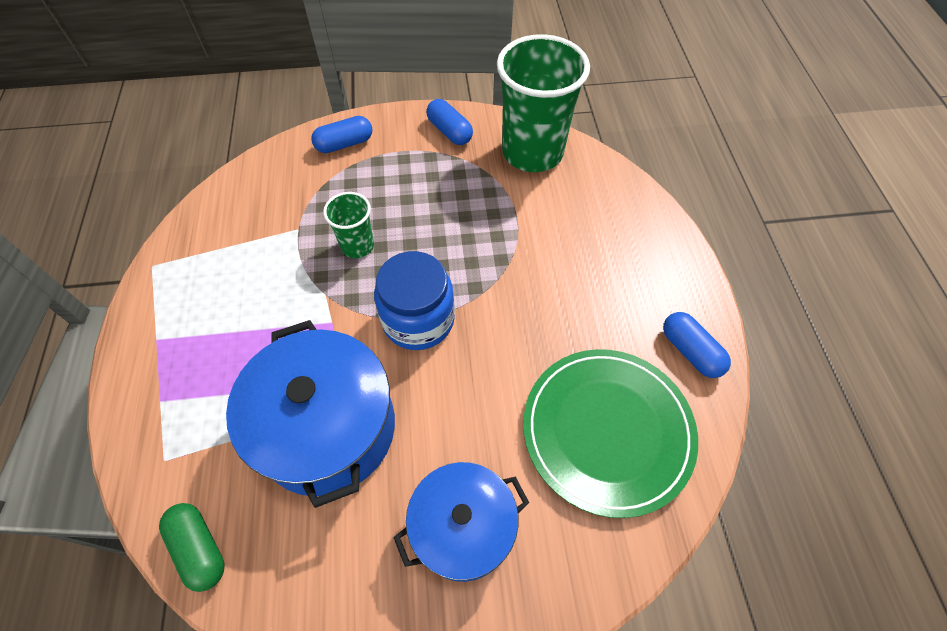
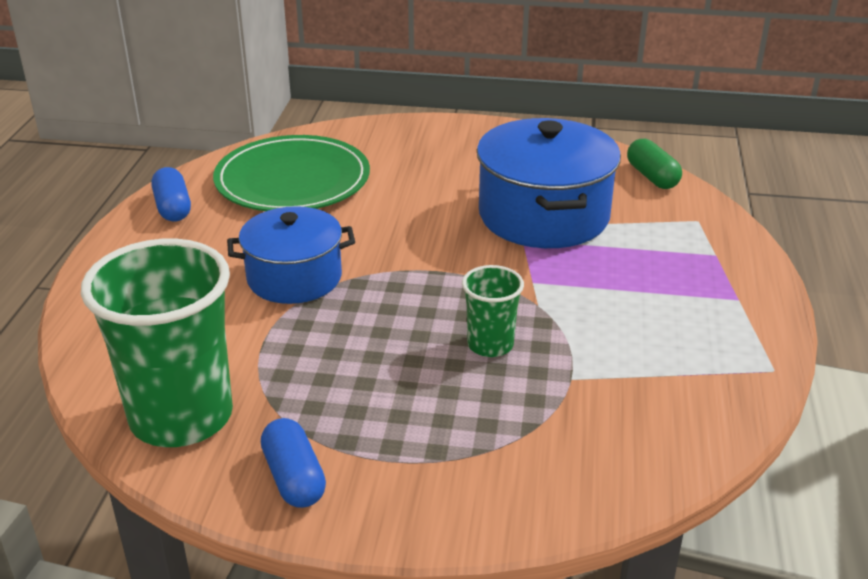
camera: 165 degrees left, 25 degrees down
blue capsule [311,116,372,153] -> none
blue jar [374,251,455,350] -> none
blue pot [393,462,529,582] -> blue pot moved to [227,206,355,304]

